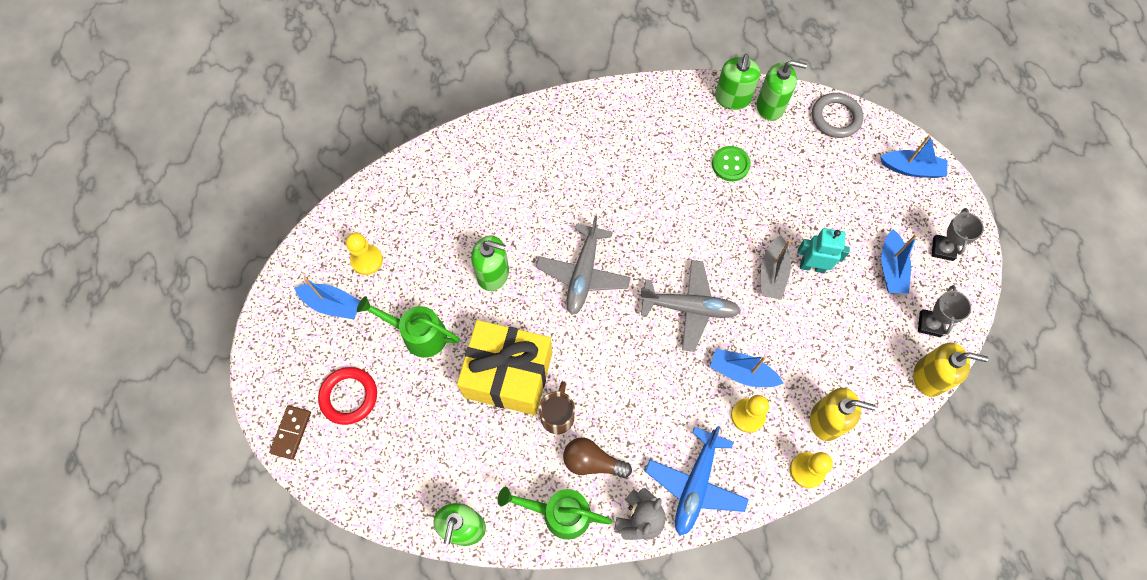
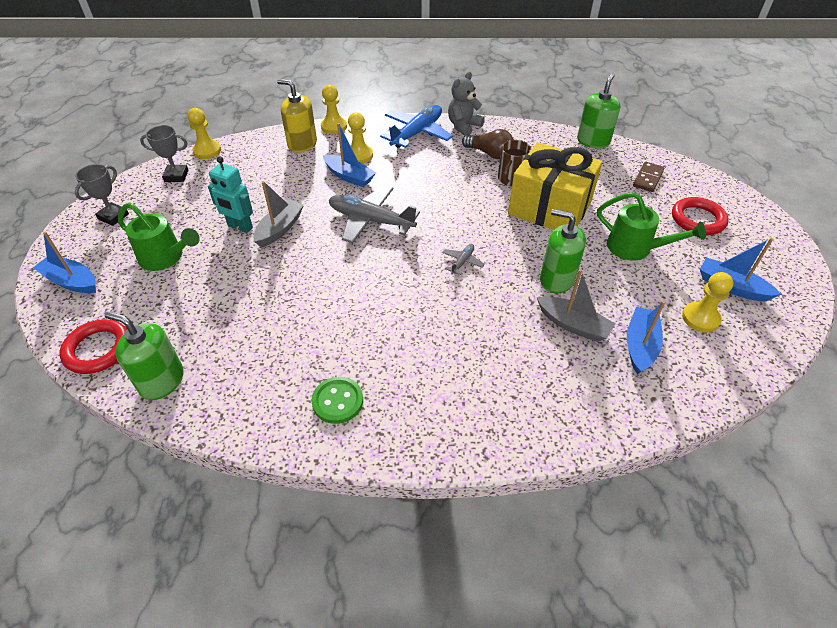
camera: 165 degrees left, 20 degrees down
brown domino [269,406,311,460] -> brown domino moved to [633,162,665,192]
green watering can [498,487,612,540] -> green watering can moved to [118,203,200,271]
grey plane [536,215,631,315] -> grey plane [442,244,485,275], size x0.46
green button [712,146,751,181] -> green button moved to [311,377,363,424]
green soap dispenser [715,54,760,110] -> none
grey ring [812,93,863,138] -> red ring [59,319,127,374]
blue boat [881,229,918,294] -> blue boat moved to [627,301,665,374]
yellow soap dispenser [913,343,988,397] -> yellow pawn [188,108,221,159]
grey trophy [918,285,971,337] -> grey trophy turned 60 degrees clockwise [140,125,189,182]
none -> grey boat [537,269,615,342]

